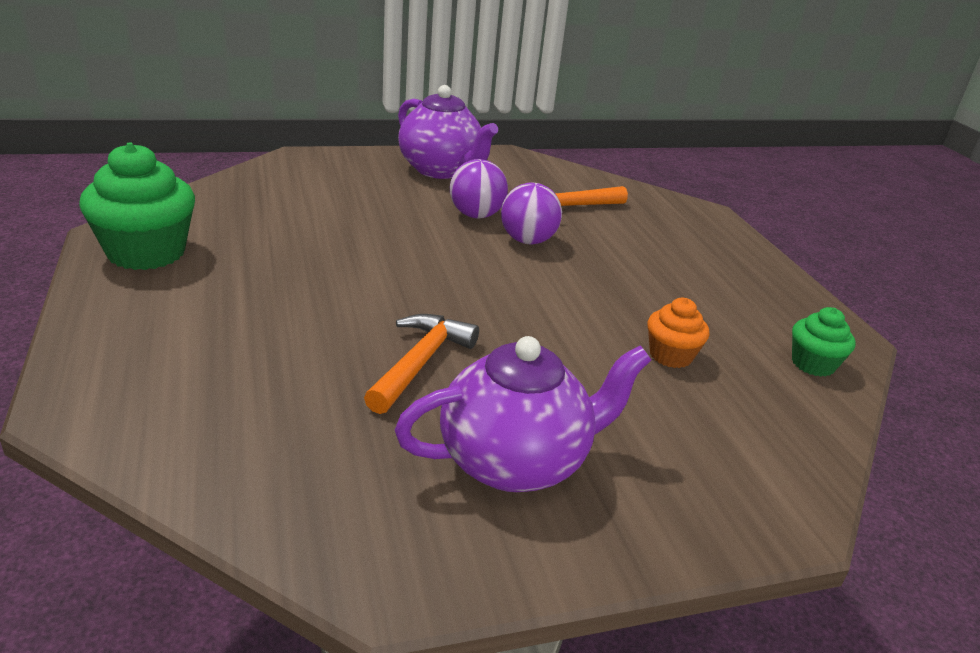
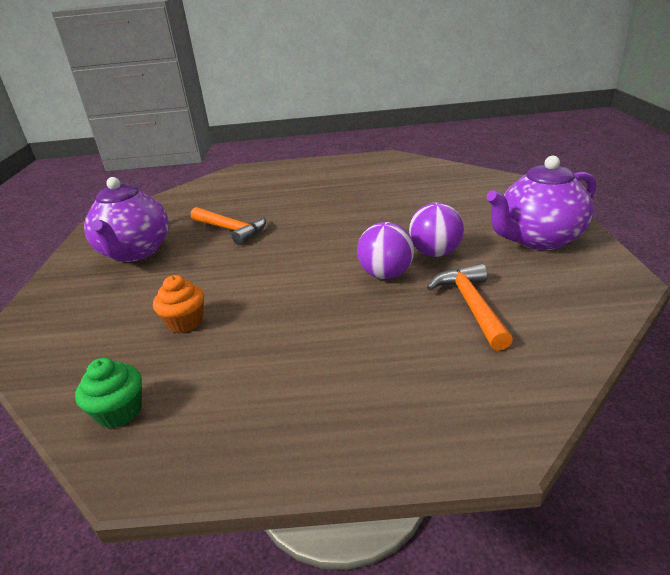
camera: 110 degrees right, 0 degrees up
green cupcake [79,143,195,270] -> none

